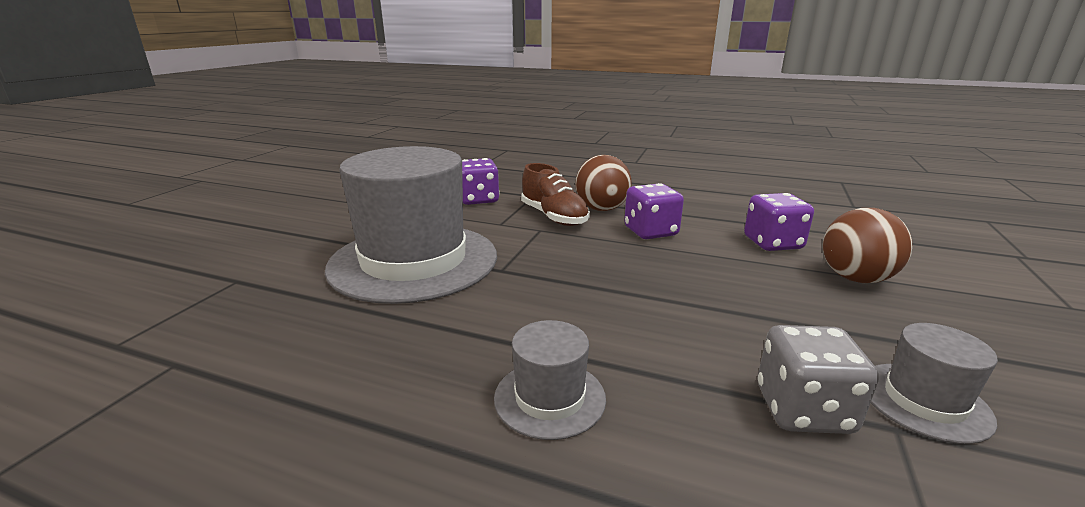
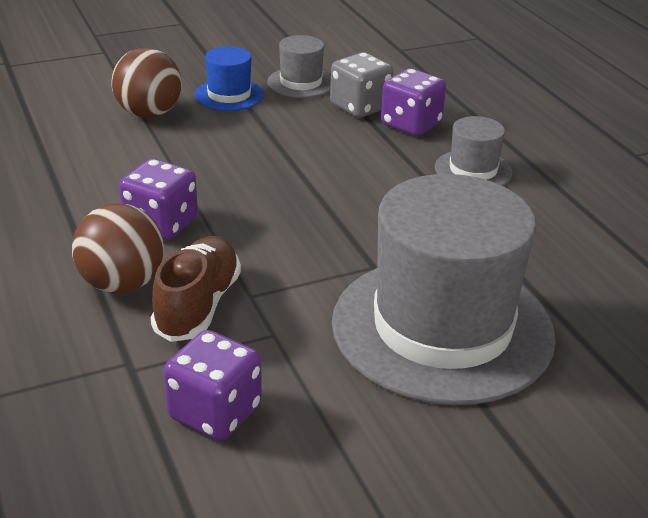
camera: 135 degrees left, 10 degrees up
purple dice [744,193,814,251] -> purple dice moved to [381,68,446,136]
none -> blue hat [195,46,264,111]

